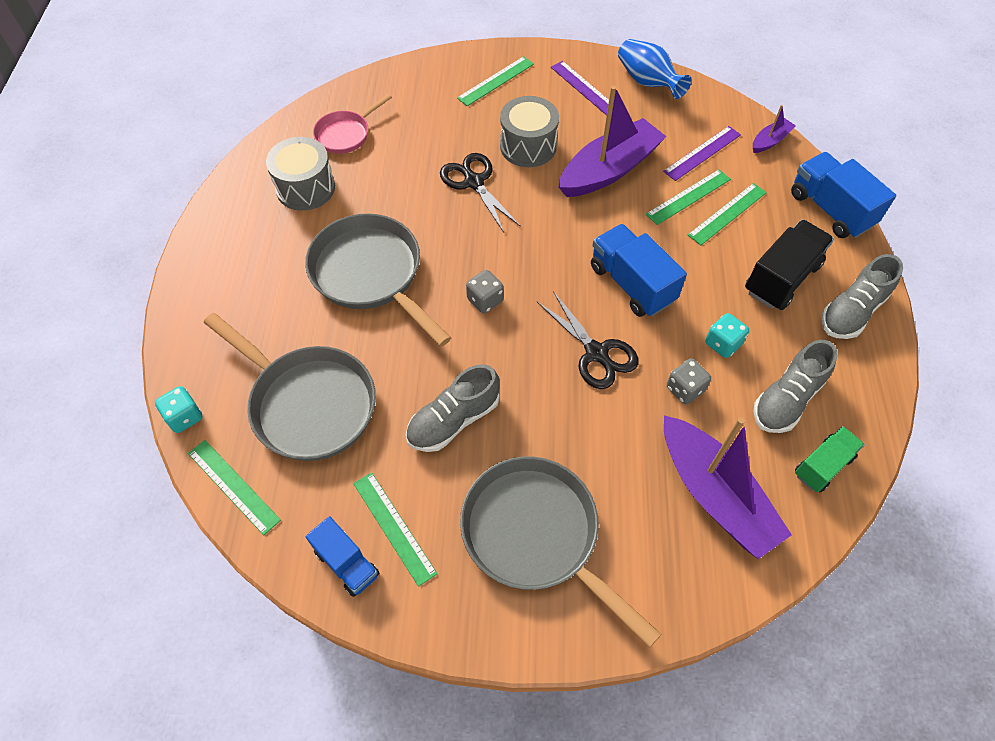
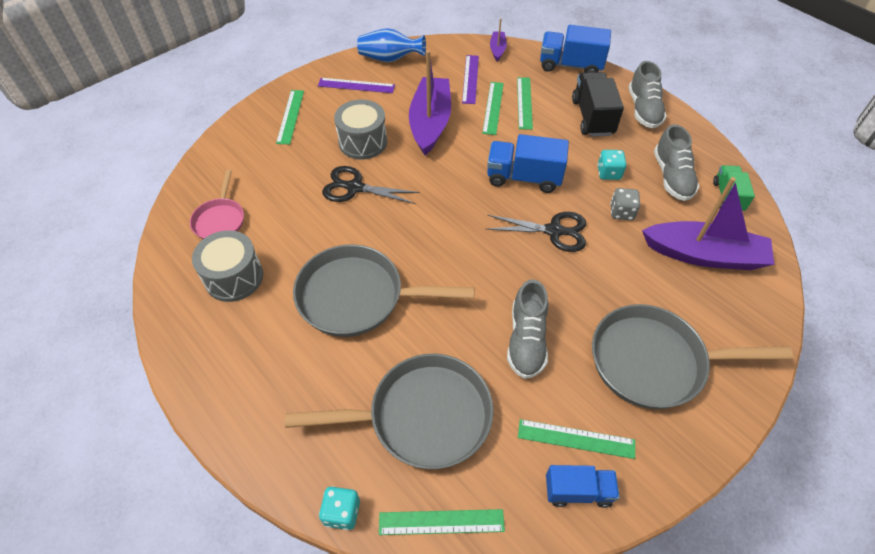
camera: 45 degrees left, 5 degrees down
grey dice [466,270,504,313] -> none

